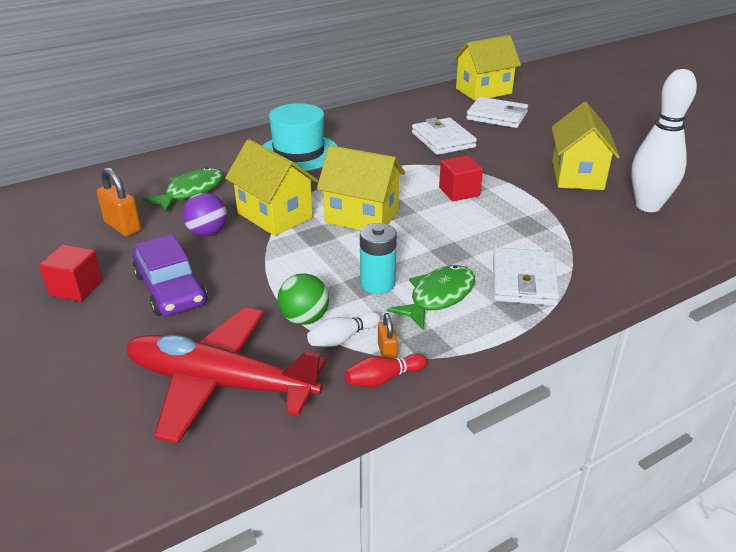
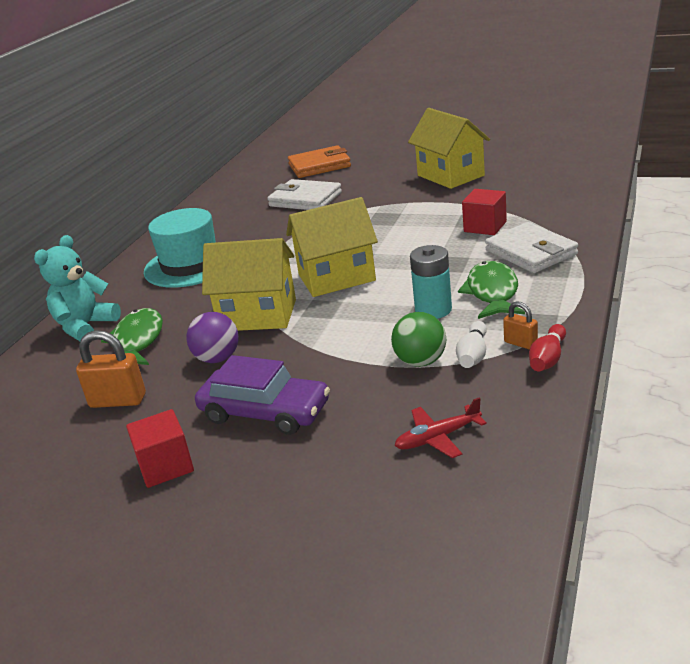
camera: 35 degrees left, 5 degrees down
red plane [126,307,327,444] -> red plane [394,397,487,458], size x0.42
red cube [439,155,483,201] -> red cube moved to [462,189,507,235]
yellow house [453,35,521,101] -> none
white wallet [466,97,528,128] -> orange wallet [288,145,351,178]
white bowling pin [631,69,697,212] -> none
none -> turquoise teddy bear [34,235,121,341]

